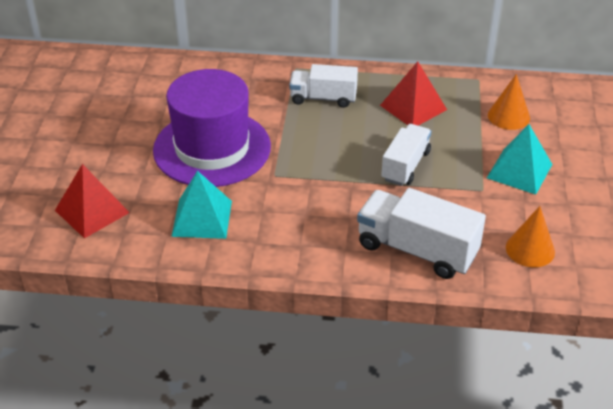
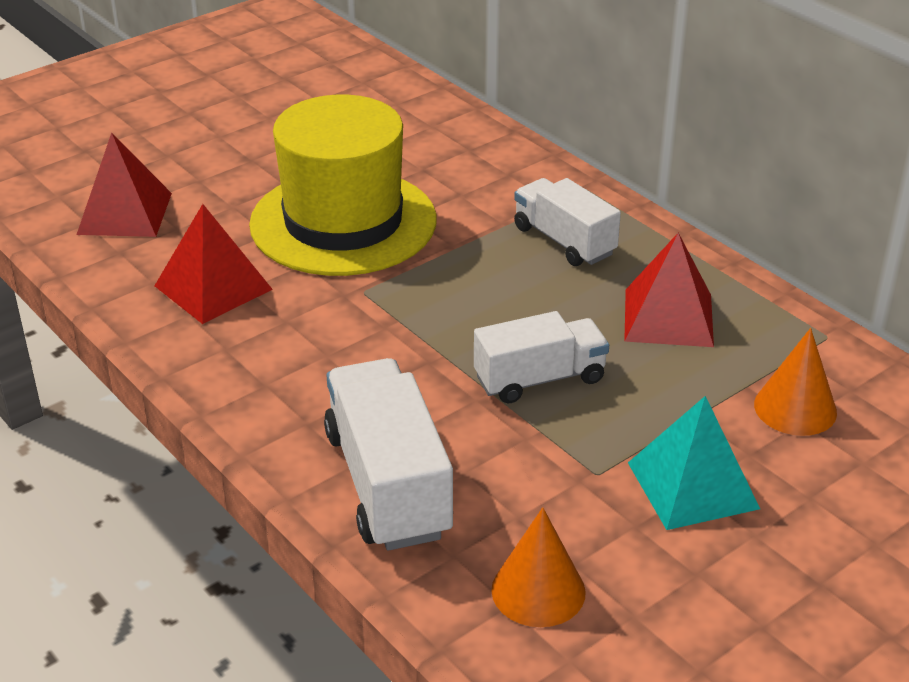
camera: 45 degrees right, 5 degrees down
purple hat [153,69,271,187] -> yellow hat [249,95,437,276]
turquoise pyramid [171,171,232,239] -> red pyramid [155,204,273,324]

